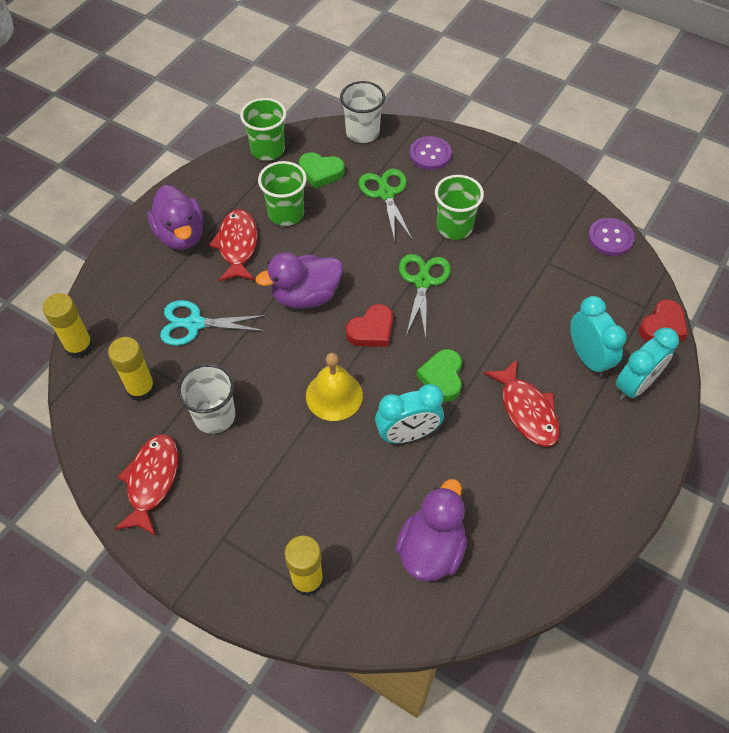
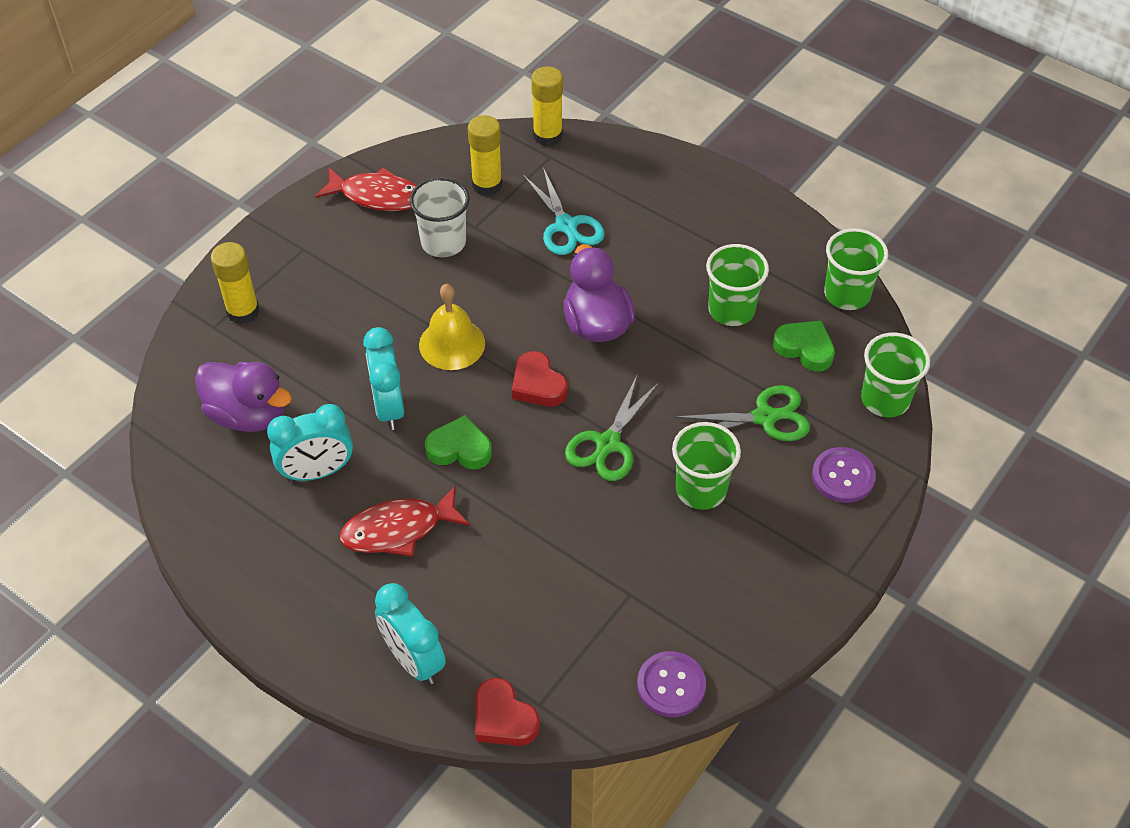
camera: 95 degrees right, 5 degrees down
purple duck [148,185,204,250] -> none
turquoise scissors [160,300,267,346] -> turquoise scissors turned 150 degrees clockwise [523,168,605,255]
red fish [209,209,258,282] -> none
green heart [299,152,345,189] -> green heart turned 105 degrees clockwise [773,321,835,371]
white cup [340,81,385,143] -> green cup [861,333,930,417]
green scissors [399,254,451,338] -> green scissors turned 105 degrees clockwise [565,375,659,481]
turquoise clock [570,296,627,377] -> turquoise clock moved to [267,404,353,481]

